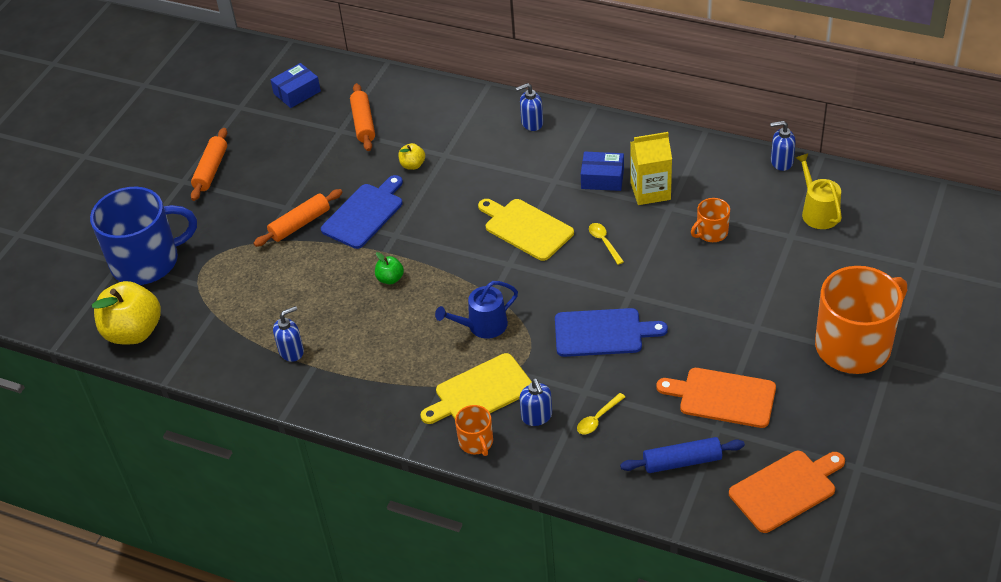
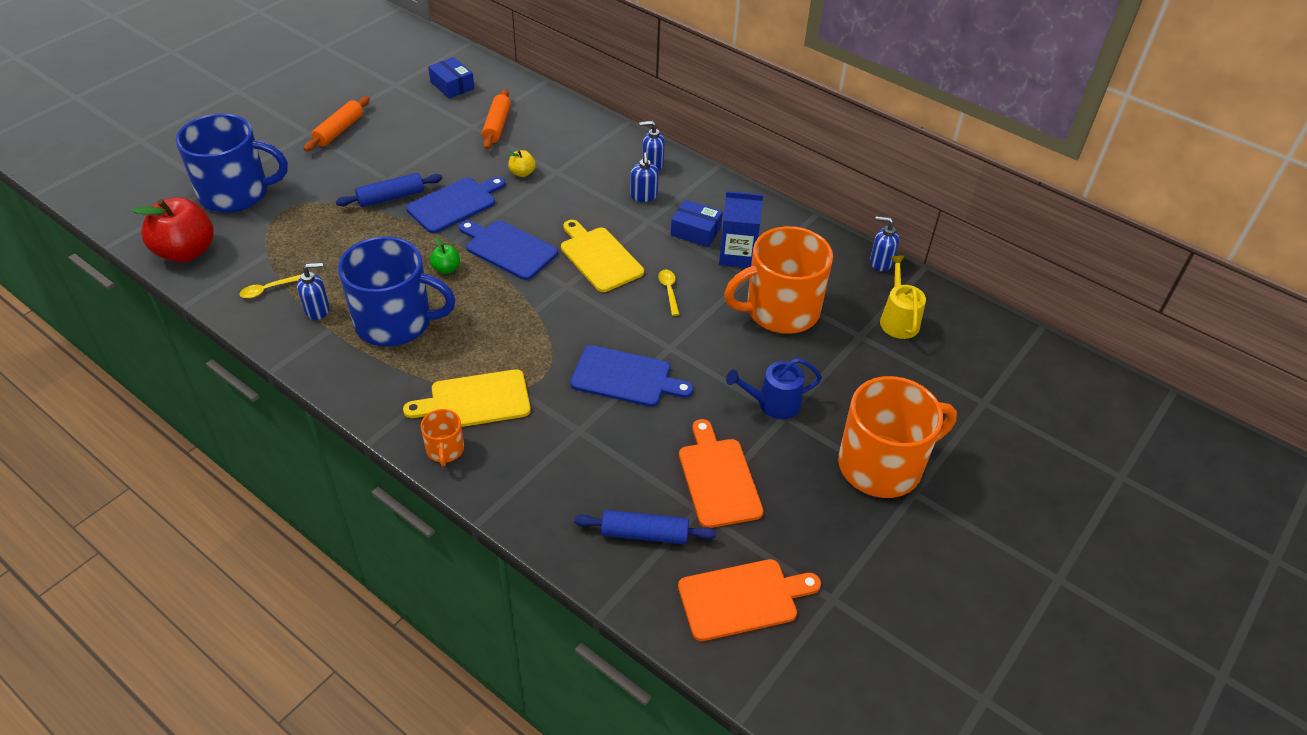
camera: 10 degrees right, 0 degrees up
yellow apple [92,281,161,344] -> red apple [132,197,214,262]
orange rolling pin [253,189,342,247] -> blue rolling pin [336,173,442,207]
blue box [270,63,321,108] -> blue box turned 75 degrees clockwise [428,57,474,98]
blue watering can [435,281,518,339] -> blue watering can moved to [726,358,822,419]
blue soap dispenser [520,378,552,426] -> blue soap dispenser moved to [630,152,659,202]
yellow spoon [577,393,625,435] -> yellow spoon moved to [240,274,302,298]
yellow carton [630,132,672,205] -> blue carton [719,191,763,268]
orange cutting board [656,368,776,428] -> orange cutting board turned 45 degrees clockwise [679,419,764,528]
orange mug [691,198,730,242] -> orange mug [724,226,833,334], size x2.23
none -> blue mug [338,236,456,347]
none -> blue cutting board [459,220,558,280]

